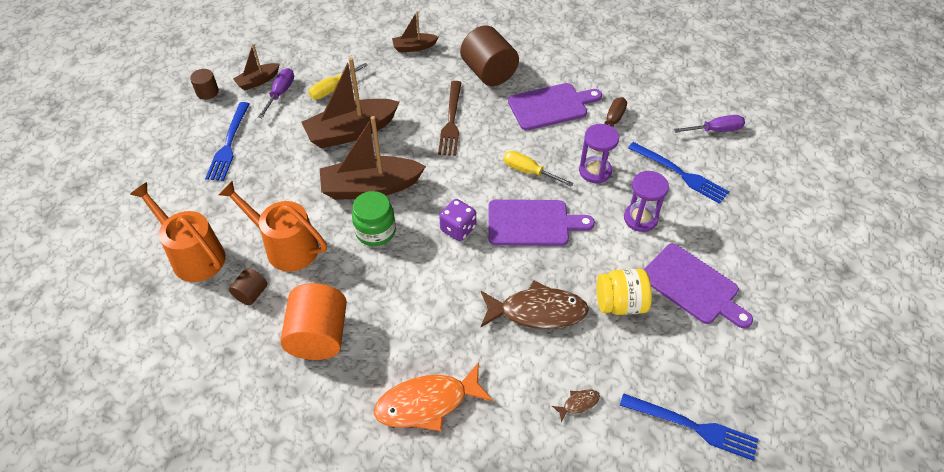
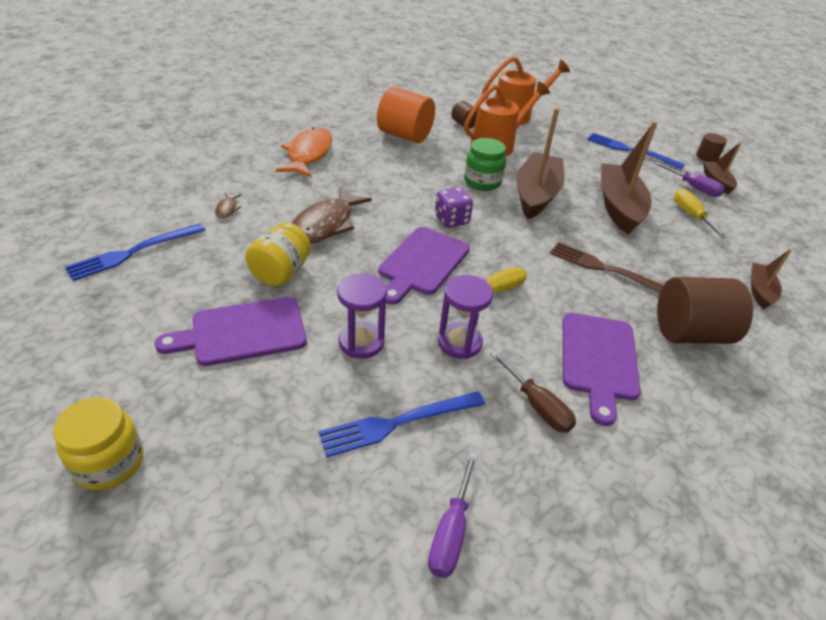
camera: 115 degrees right, 10 degrees down
none -> yellow jar [53,397,143,490]

